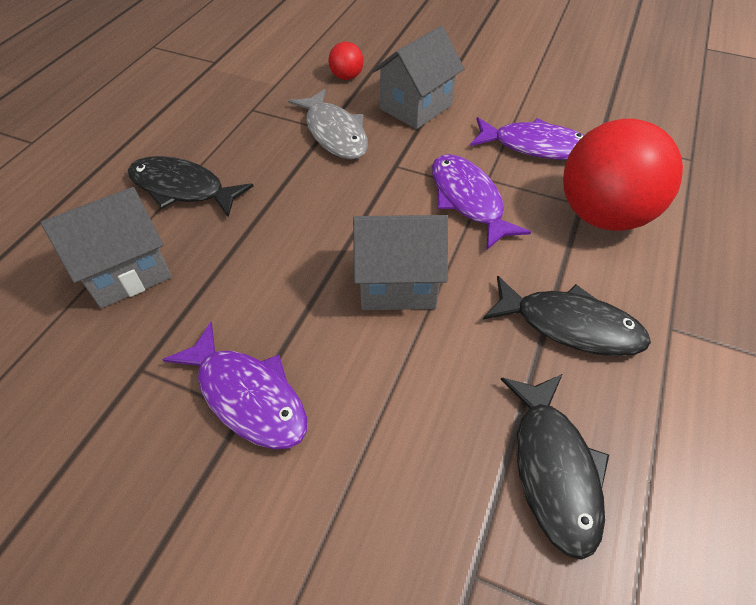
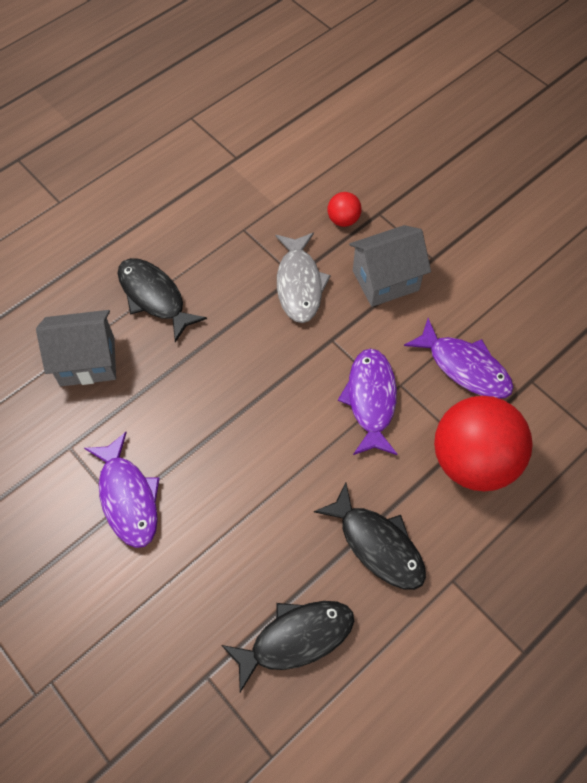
camera: 25 degrees right, 10 degrees up
grey house [353,215,448,310] -> none
black fish [500,374,609,560] -> black fish turned 135 degrees counterclockwise [221,601,354,692]

